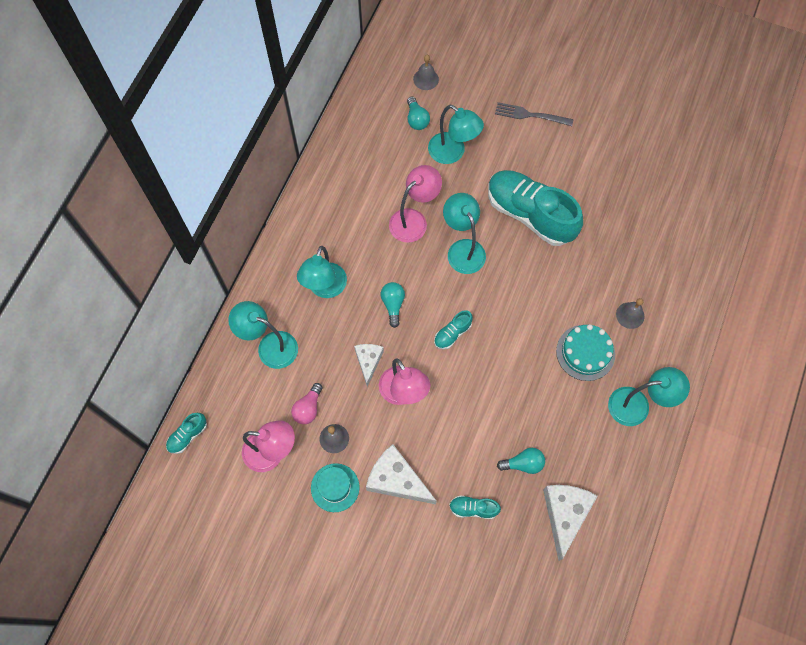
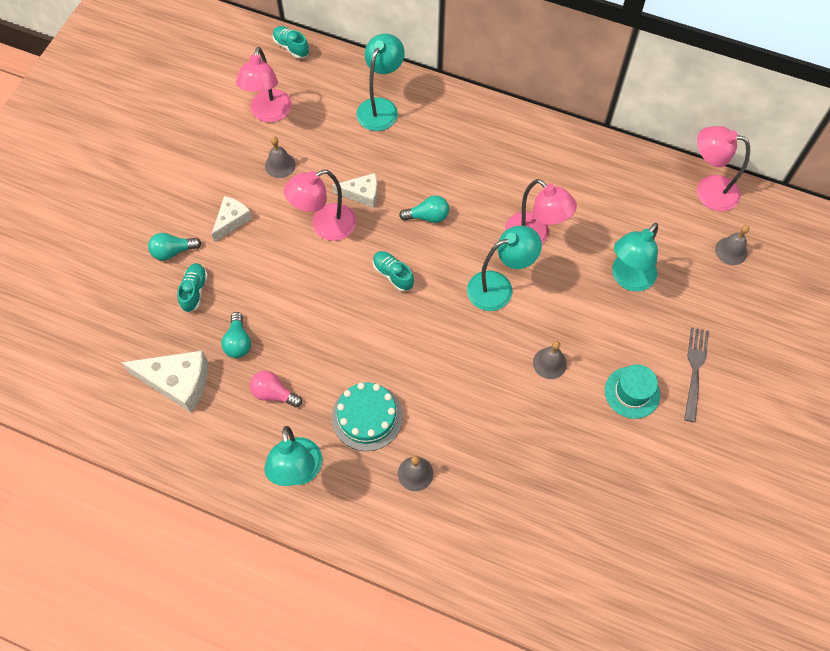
camera: 90 degrees right, 5 degrees down
pink light bulb [291,383,323,424] -> pink light bulb moved to [250,371,302,407]
turquoise lamp [297,246,347,298] -> none
turquoise hat [311,463,360,512] -> turquoise hat moved to [605,364,660,419]
white cheese [366,444,437,504] -> white cheese [212,196,252,242], size x0.61
turquoise light bulb [407,96,430,130] -> turquoise light bulb moved to [148,233,201,261]
turquoise shoe [488,170,583,246] -> grey bell [533,341,567,379]
none -> pink lamp [697,126,750,211]

